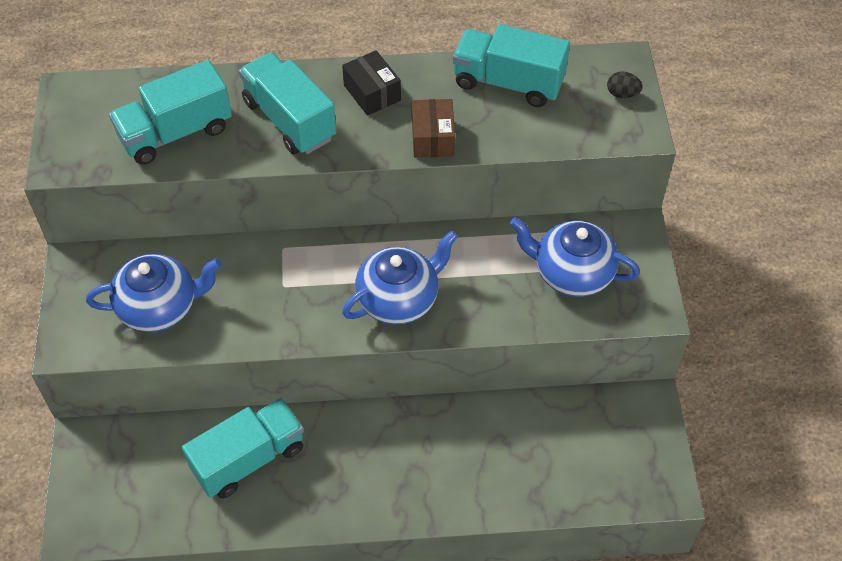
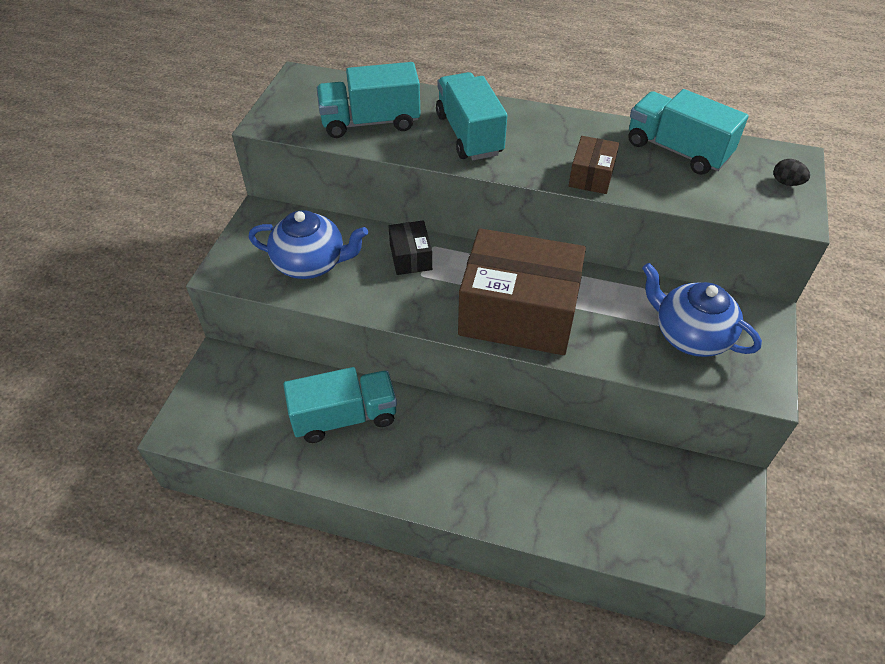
camera: 20 degrees right, 5 degrees down
black box [342,50,401,116] -> black box moved to [388,220,432,275]
blue teapot [342,231,458,324] -> brown box [458,228,586,355]

